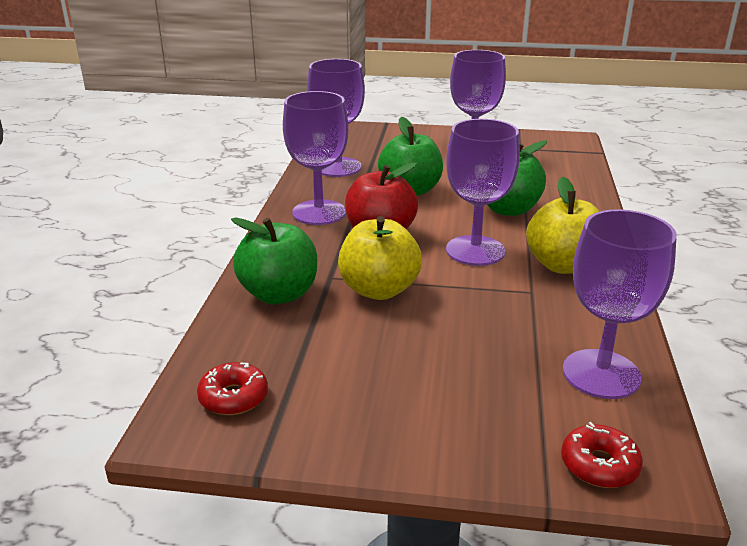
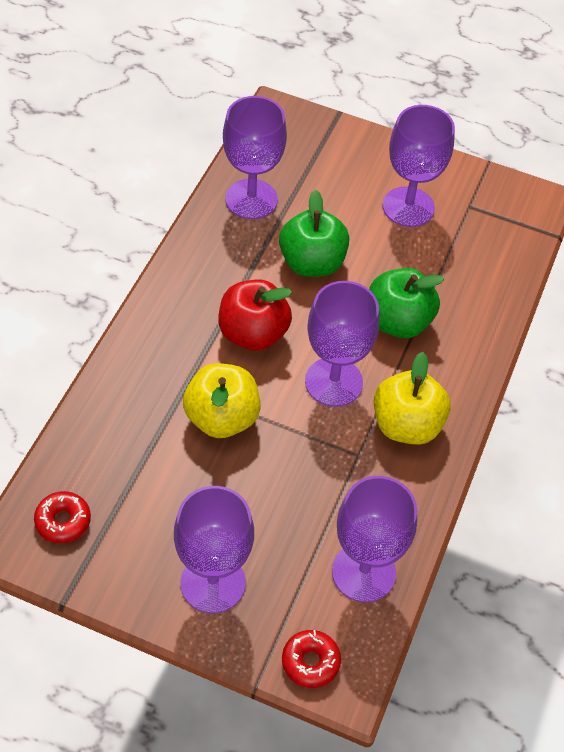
camera: 10 degrees right, 25 degrees up
green apple [231,217,317,304] -> none
purple goblet [283,91,348,225] -> purple goblet moved to [174,486,254,613]

